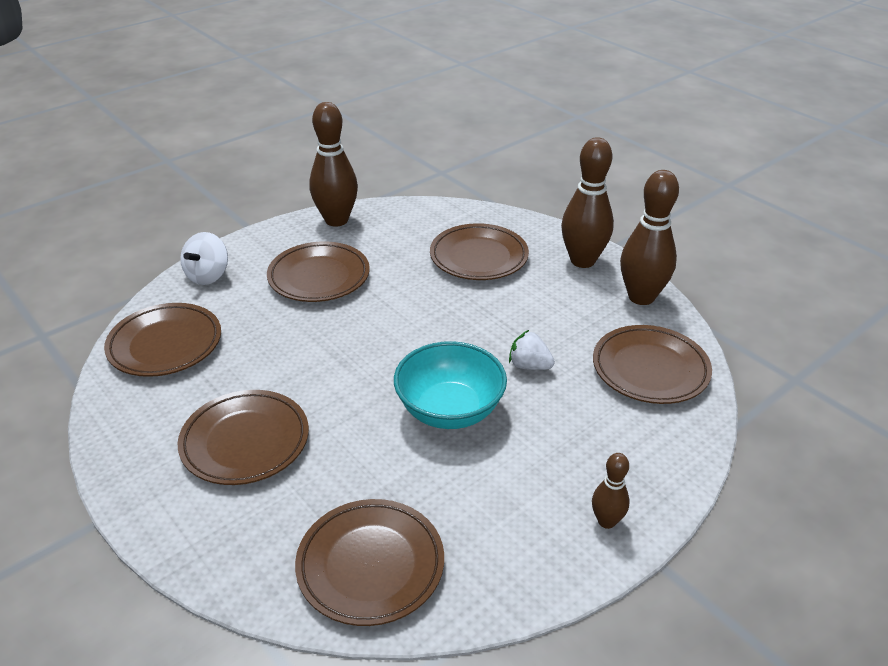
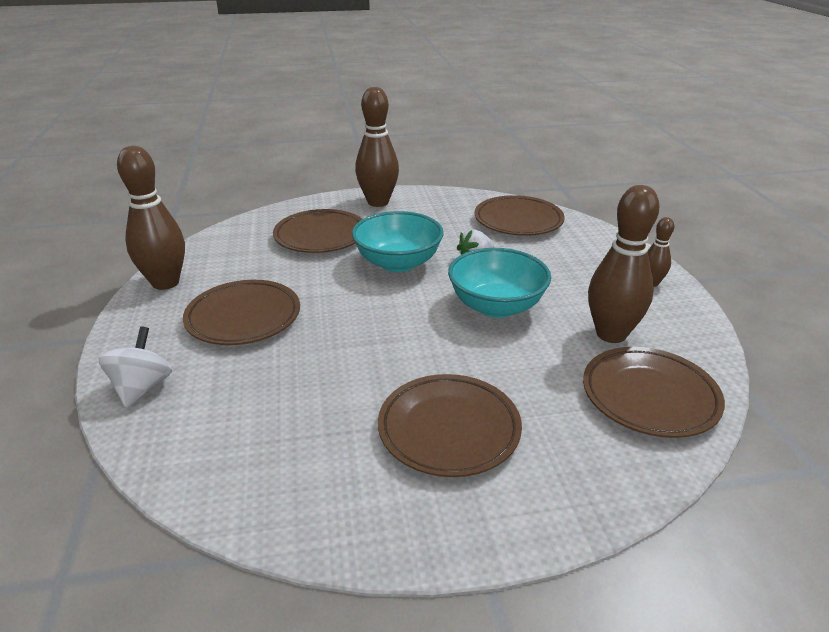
camera: 60 degrees left, 5 degrees down
brown plate [104,303,221,377] -> none
white spinning top [180,232,228,285] -> white spinning top turned 135 degrees counterclockwise [98,326,172,408]
brown bowling pin [620,170,679,305] -> brown bowling pin moved to [588,185,659,343]
none -> turquoise bowl [352,211,444,272]

